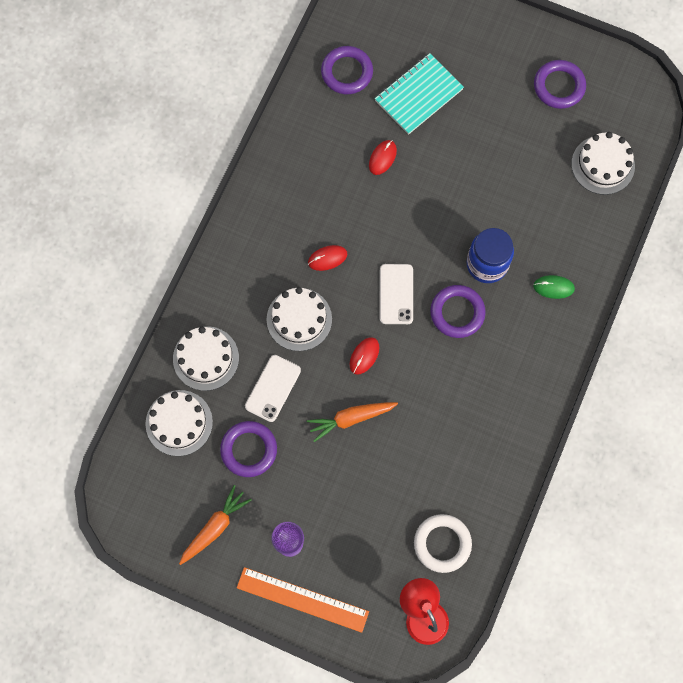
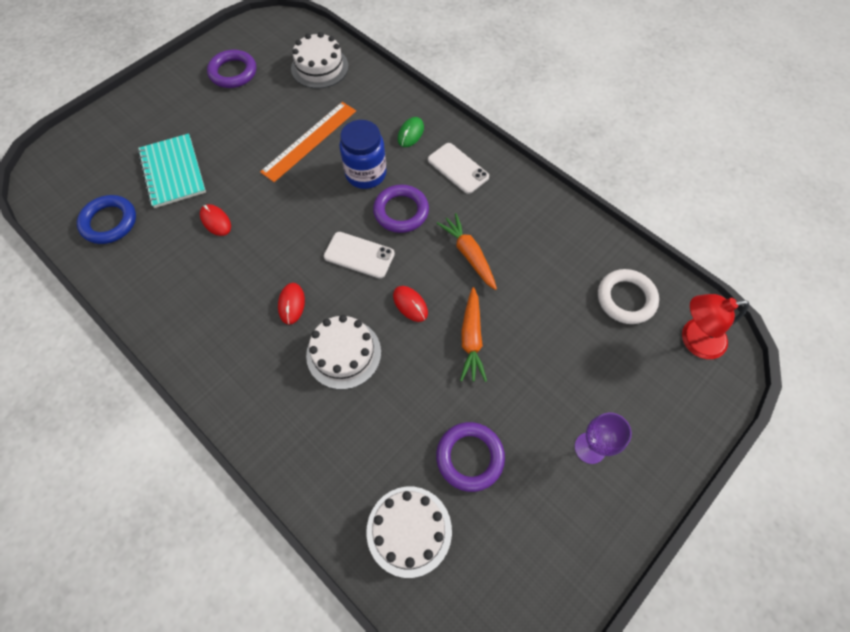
camera: 70 degrees left, 10 degrees down
white cake [173,326,239,391] -> none
orange carrot [179,485,252,565] -> orange carrot moved to [437,213,497,290]
orange ruler [237,567,369,633] -> orange ruler moved to [260,102,356,182]
white phone [245,355,301,422] -> white phone moved to [428,143,489,194]
purple ring [321,46,373,94] -> blue ring [77,195,136,244]

